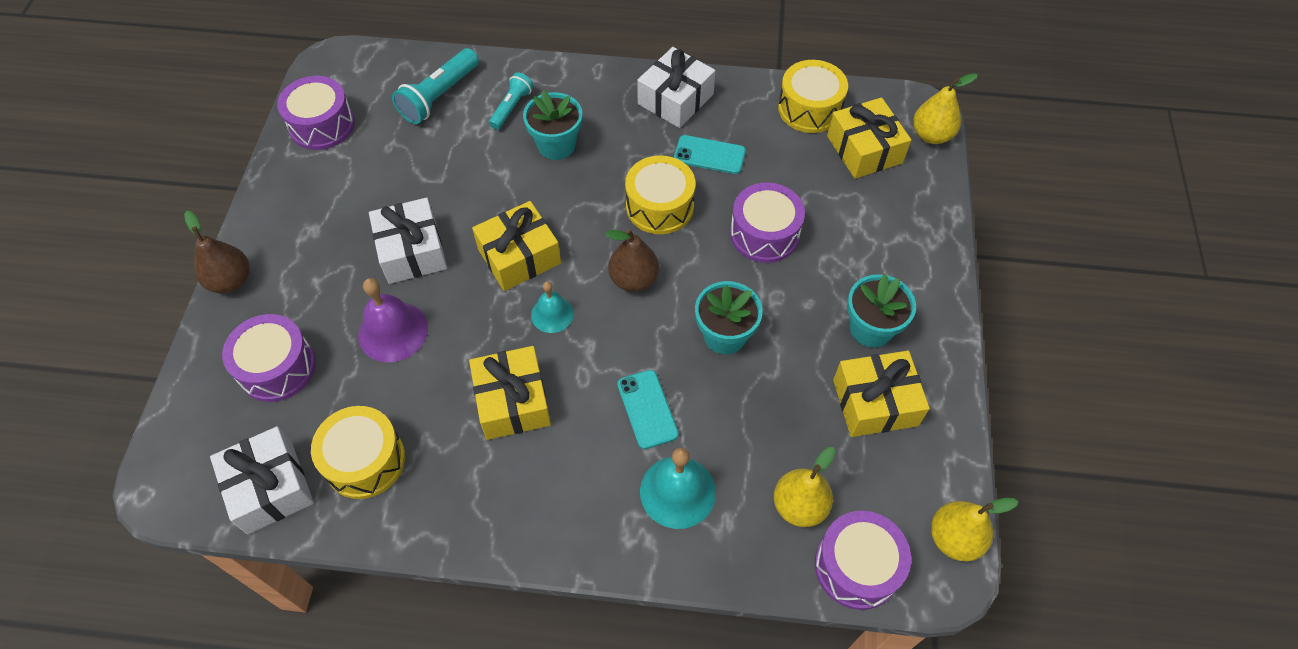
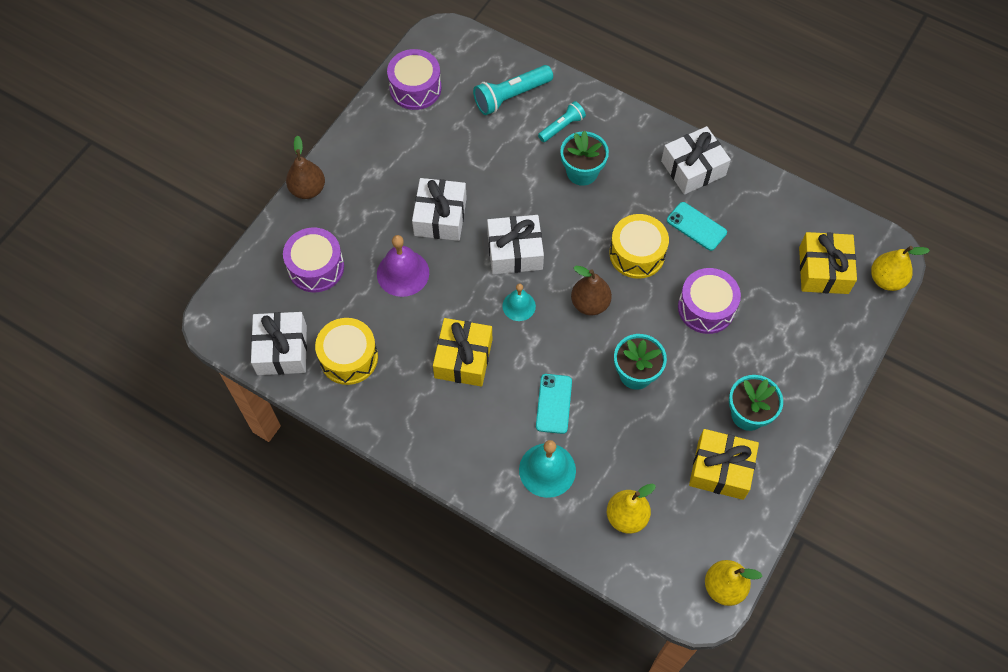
camera: 25 degrees right, 5 degrees up
yellow gift [472,201,561,291] -> white gift [487,215,544,274]
yellow drum [778,60,848,133] -> none
purple drum [815,511,911,610] -> none

